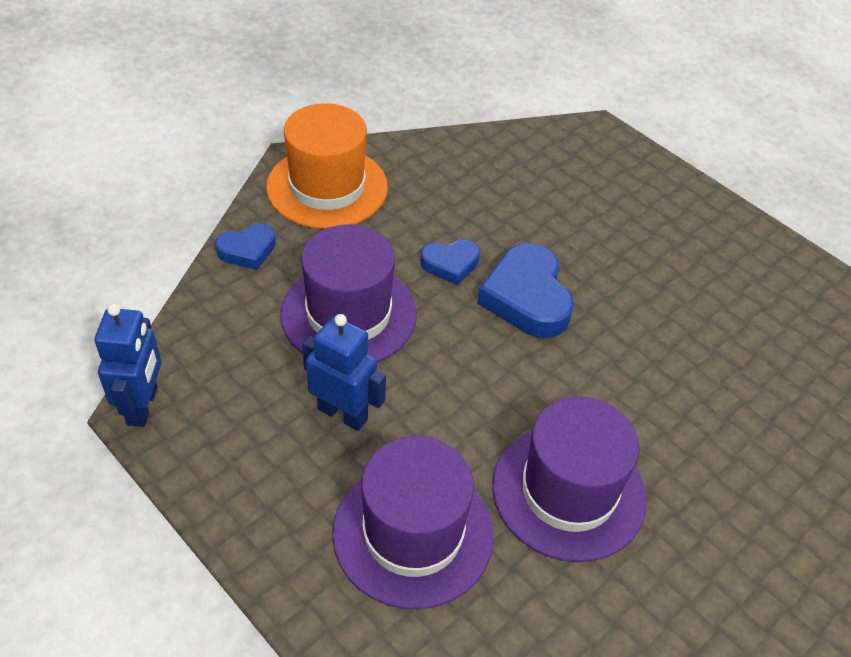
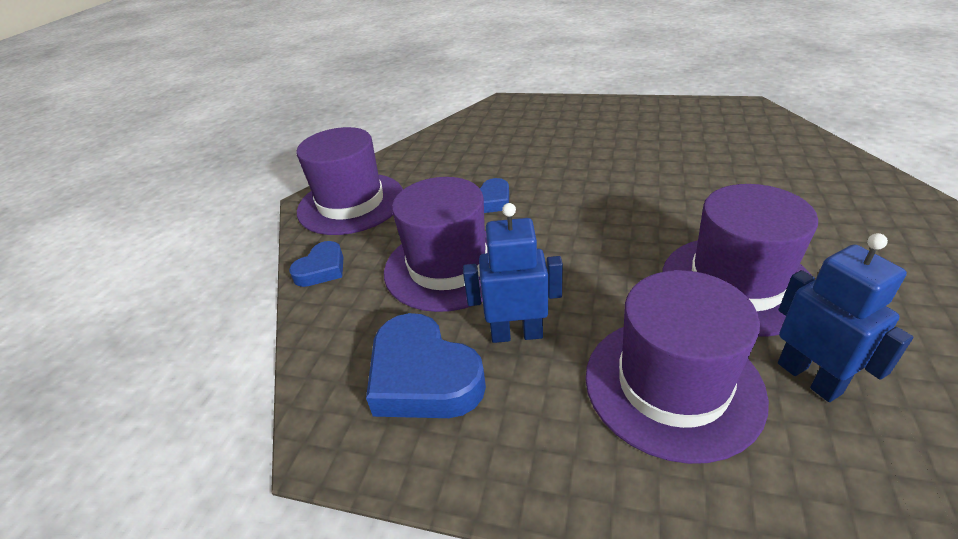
camera: 25 degrees left, 10 degrees down
blue robot [95,304,162,427] -> blue robot moved to [778,233,913,402]
orange hat [266,103,388,229] -> purple hat [297,127,403,235]
blue heart [478,243,574,338] -> blue heart moved to [366,313,486,418]

